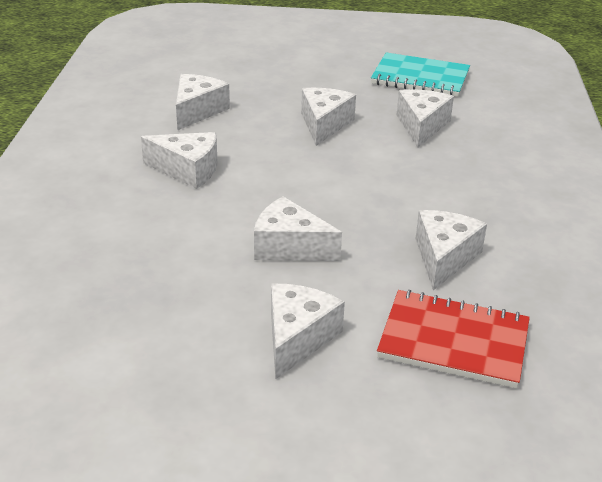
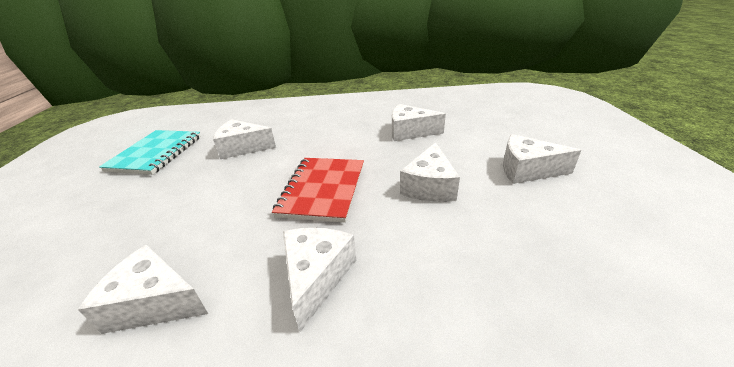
camera: 95 degrees left, 0 degrees up
white cheese [301,88,356,146] -> none
red notebook [377,290,530,389] -> red notebook moved to [272,158,364,223]

